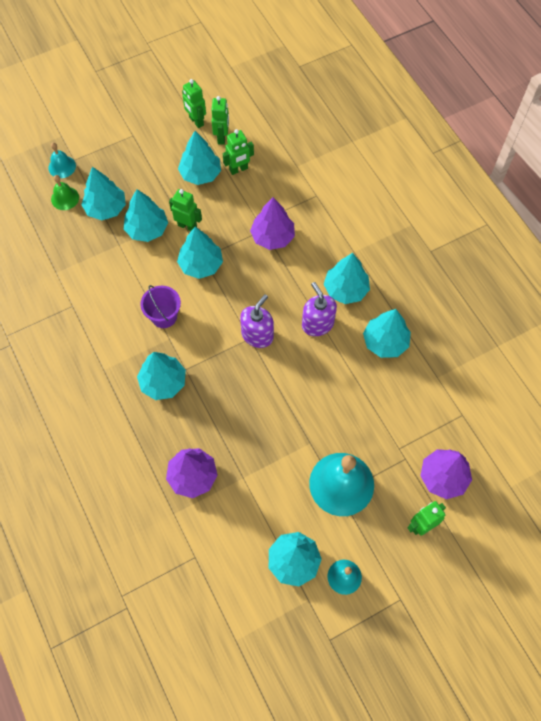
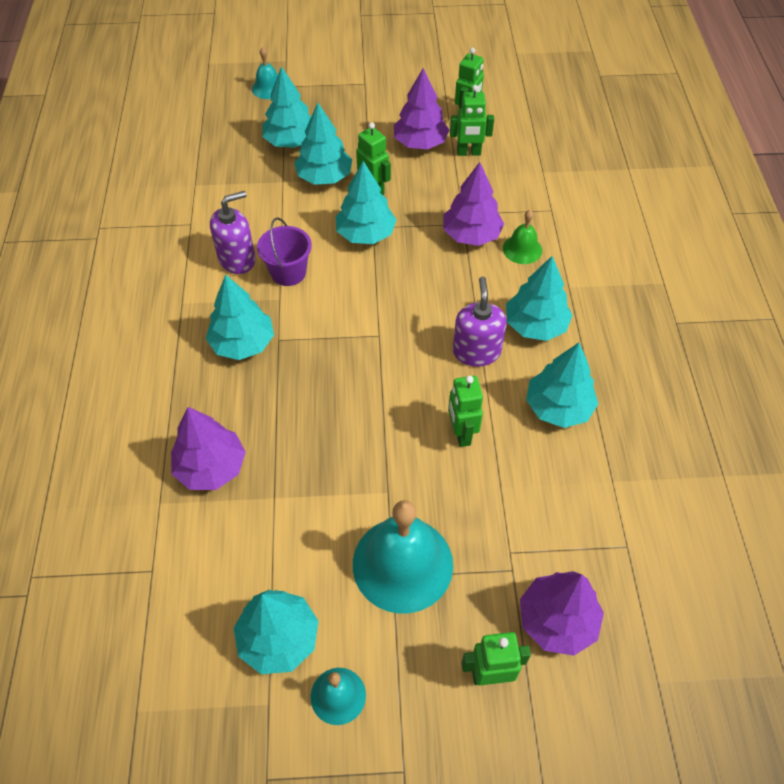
camera: 25 degrees right, 10 degrees down
green bell [51,175,79,210] -> green bell moved to [503,210,542,264]
turquoise tree [178,131,221,185] -> purple tree [394,68,449,149]
green robot [182,79,206,128] -> green robot moved to [448,376,483,447]
purple soap dispenser [240,294,274,348] -> purple soap dispenser moved to [210,191,256,274]

